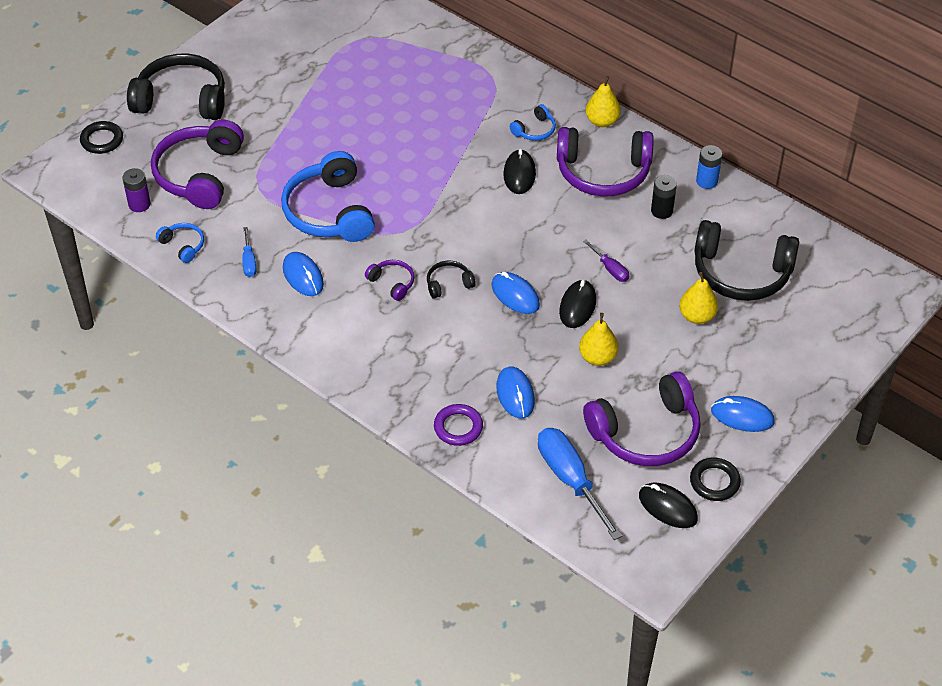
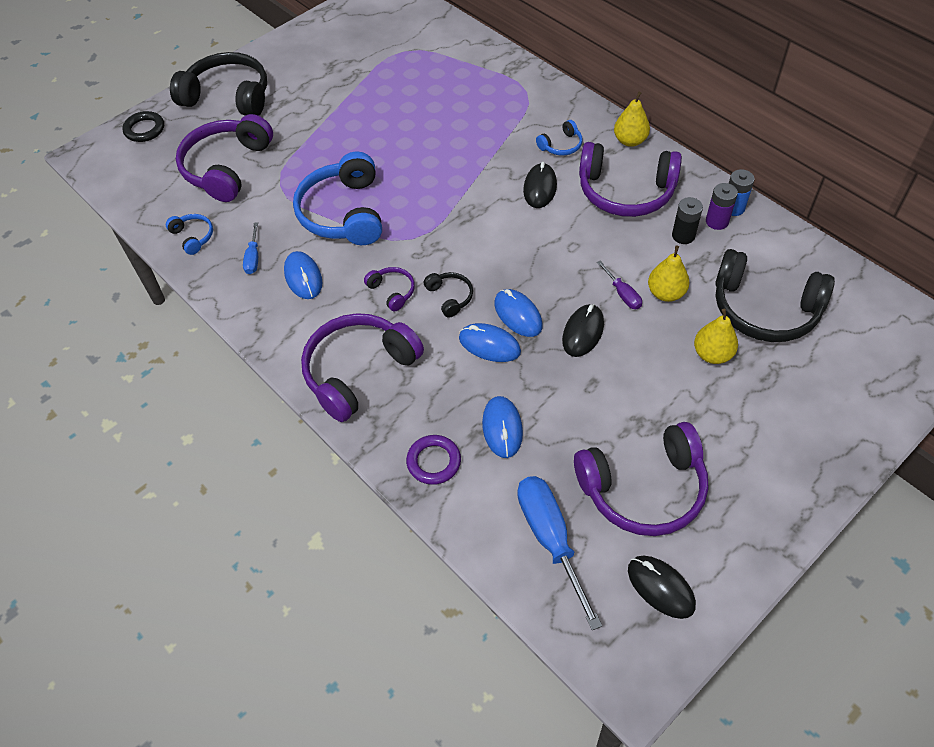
camera: 10 degrees right, 5 degrees up
purple battery [122,168,151,212] -> purple battery moved to [706,183,738,230]
black headphones [427,261,476,299] -> black headphones turned 75 degrees clockwise [424,272,473,318]
yellow pear [579,313,619,366] -> yellow pear moved to [648,246,690,302]
black ring [690,458,741,501] -> none
blue mouse [711,396,775,432] -> blue mouse moved to [459,323,521,362]
none -> purple headphones [301,313,424,422]

